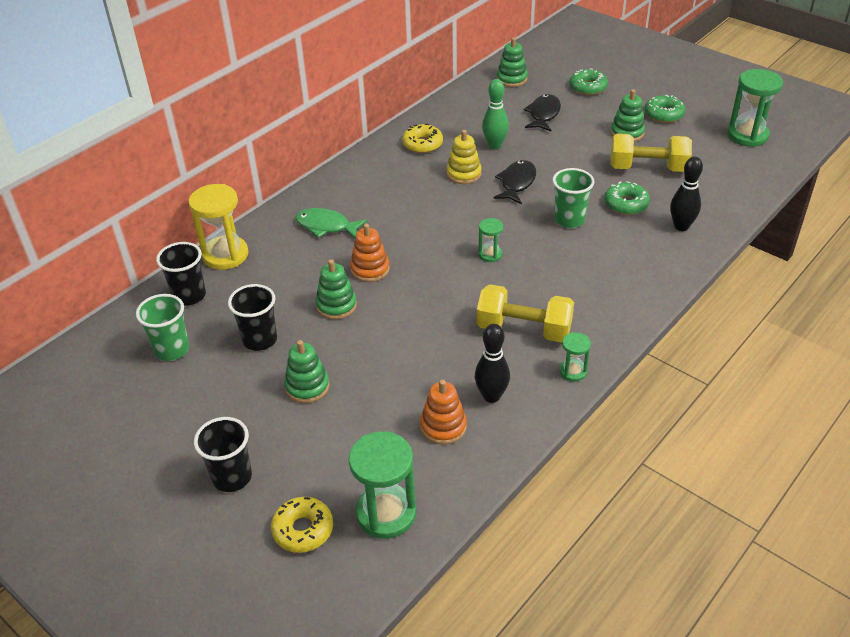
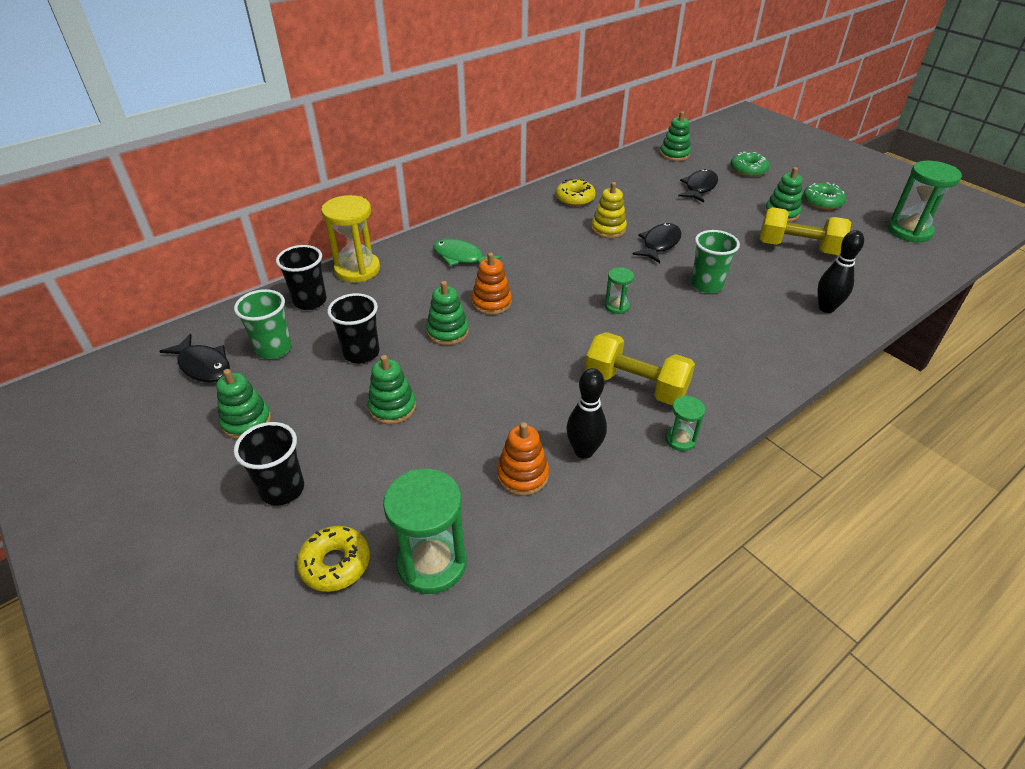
camera: 10 degrees right, 0 degrees up
green bowling pin [482,79,509,149] -> none
green donut [604,181,650,215] -> none
none -> black fish [159,334,230,382]
none -> green stacking toy [216,369,271,439]

